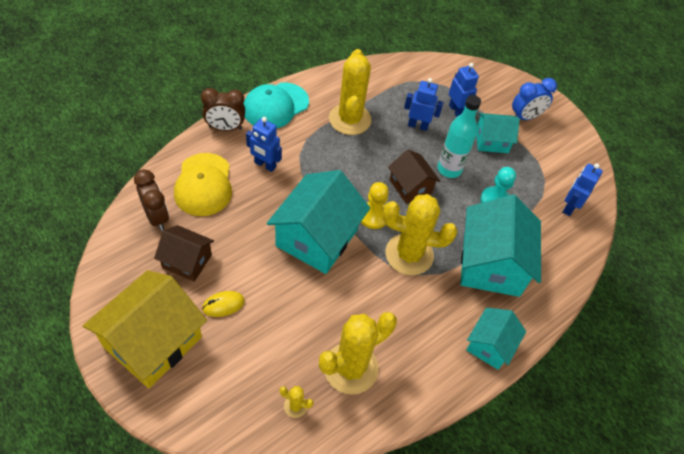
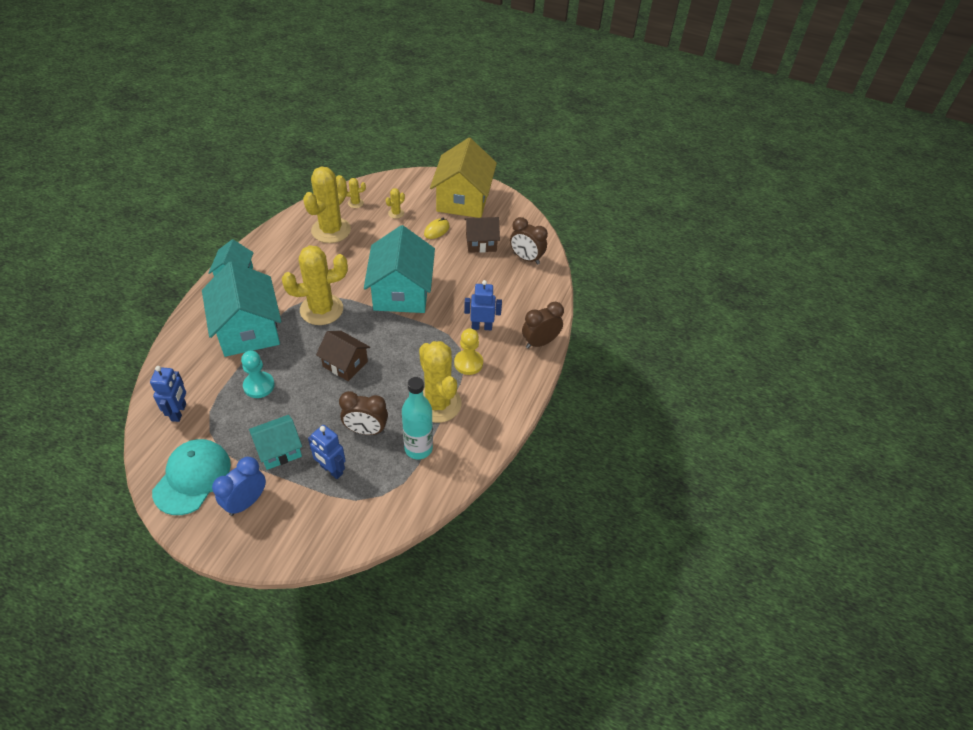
camera: 155 degrees right, 5 degrees down
yellow cap [174,153,232,216] -> none
turquoise cap [244,83,309,128] -> turquoise cap moved to [152,439,231,515]
yellow pawn [361,182,389,229] -> yellow pawn moved to [454,328,483,375]
blue robot [404,78,443,131] -> brown clock [339,391,388,435]
turquoise bottle [437,95,481,178] -> turquoise bottle moved to [402,377,433,459]
none -> yellow cactus [386,188,405,219]

